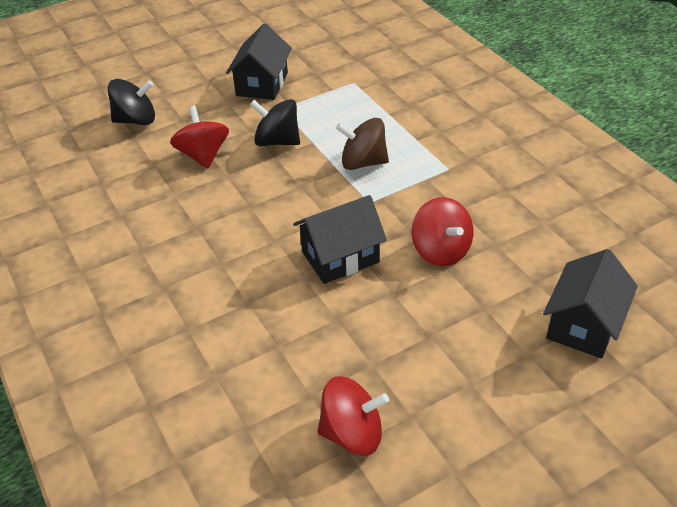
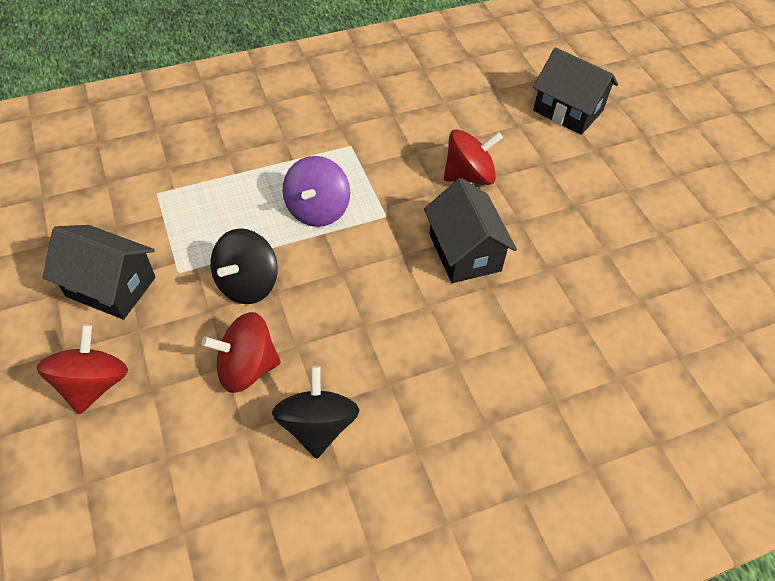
camera: 85 degrees left, 10 degrees up
black spinning top [107,79,155,125] -> black spinning top moved to [272,366,360,459]
red spinning top [318,376,389,456] -> red spinning top moved to [36,324,128,415]
brown spinning top [336,118,389,170] -> purple spinning top [282,156,350,227]

